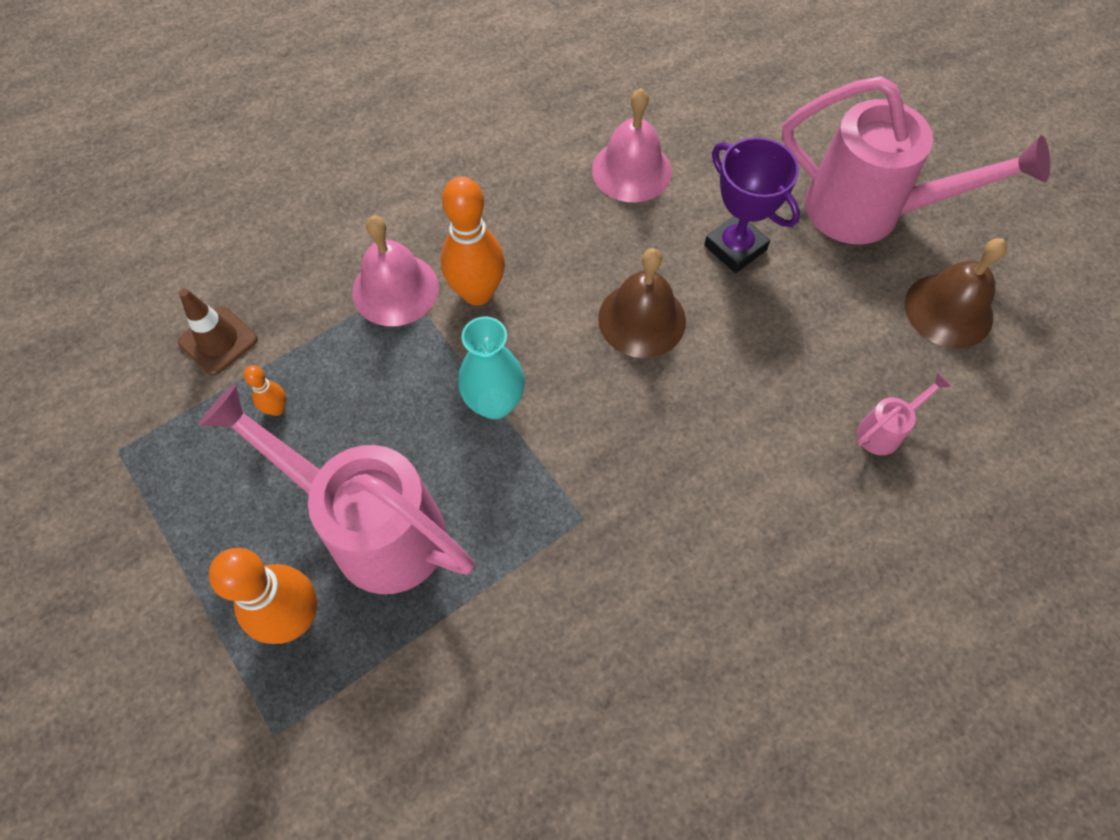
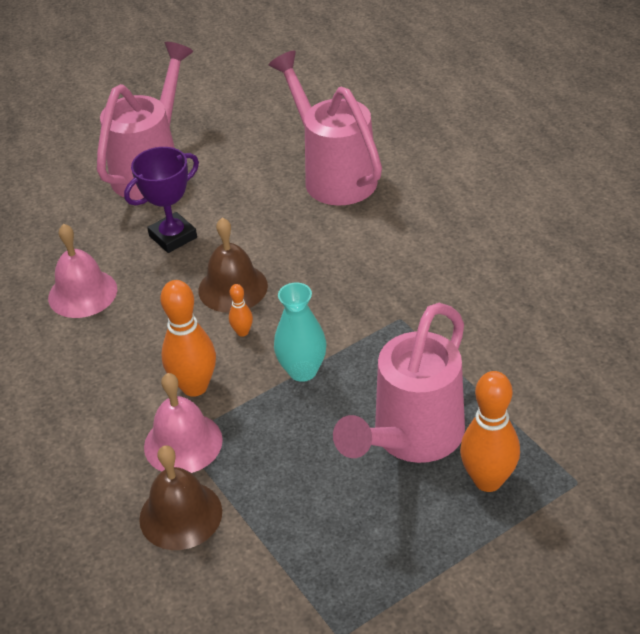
camera: 85 degrees left, 20 degrees down
brown traffic cone [178,288,258,375] -> none
orange bowling pin [244,365,286,416] -> orange bowling pin moved to [229,284,253,337]
pink watering can [857,373,951,455] -> pink watering can [269,50,382,206], size x2.46
brown bell [905,238,1007,348] -> brown bell moved to [139,445,222,550]

